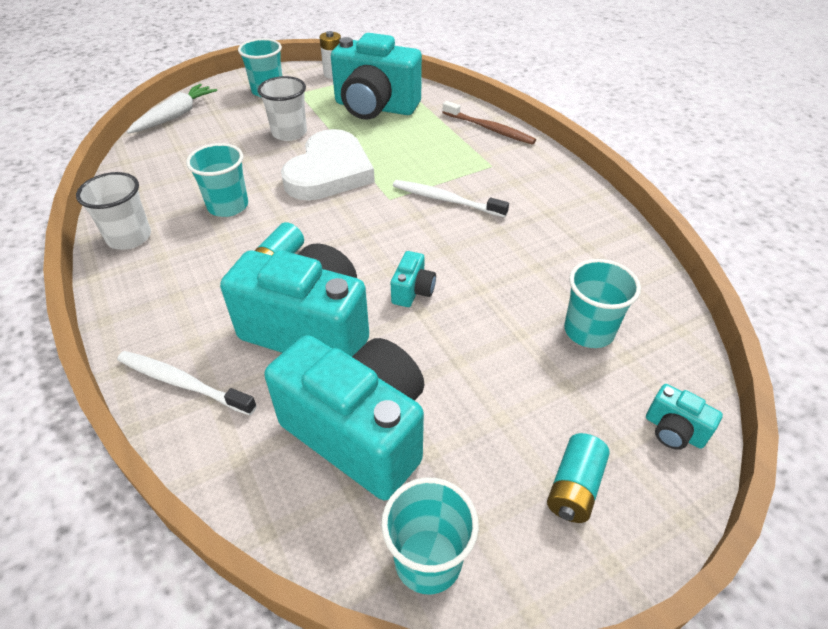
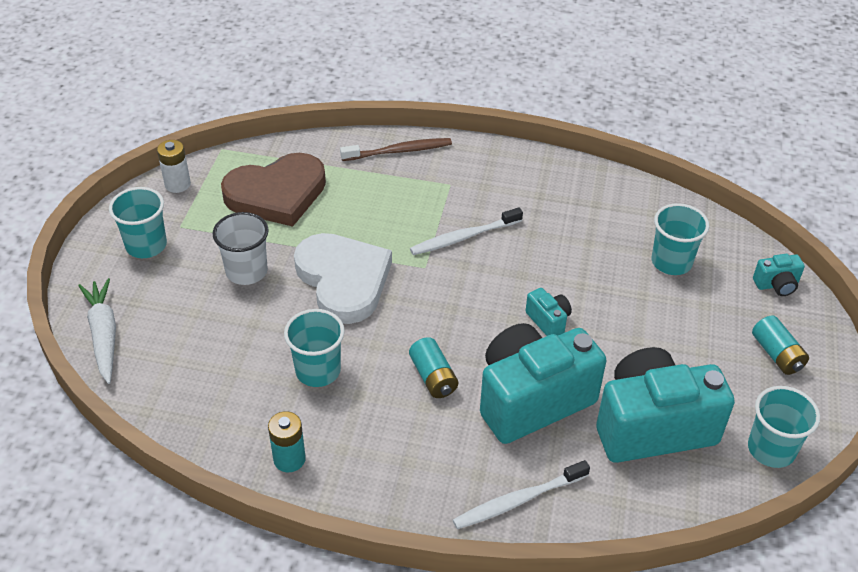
camera: 50 degrees left, 0 degrees up
white cup [76,172,151,250] -> turquoise battery [268,411,306,472]
turquoise camera [331,33,422,119] -> brown heart [221,153,326,227]

